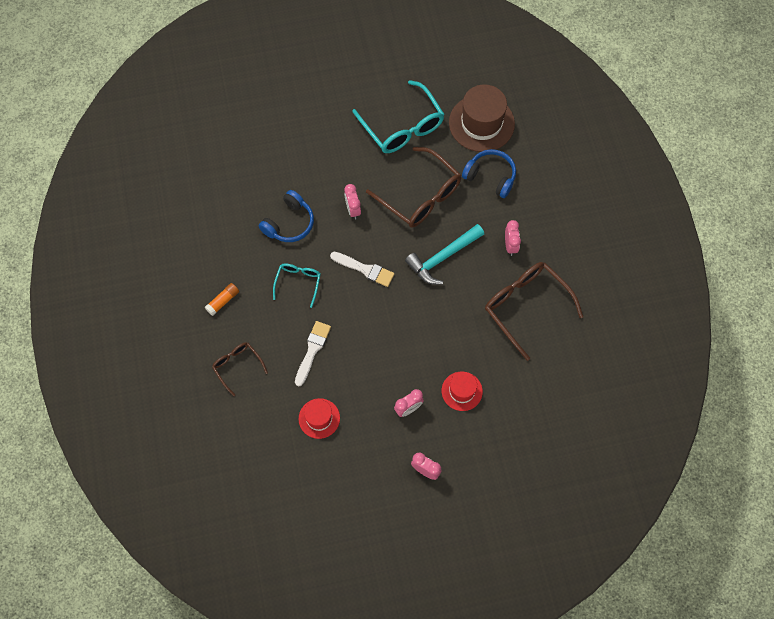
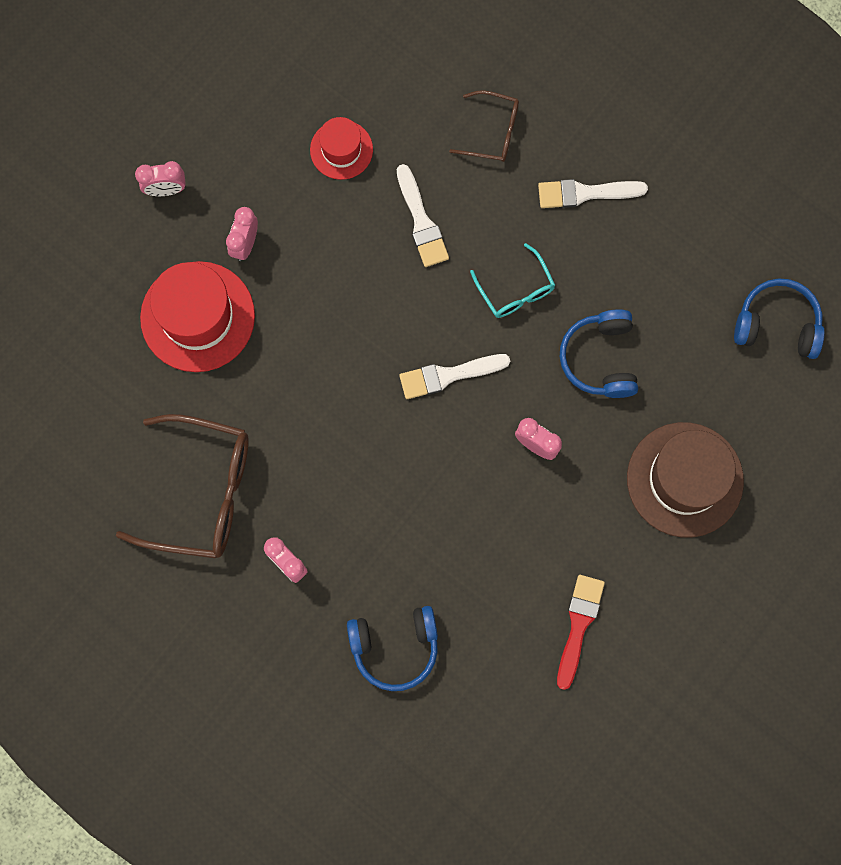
camera: 140 degrees right, 10 degrees up
orange glue stick [205,283,239,316] -> white brush [538,179,648,208]
turquoise glasses [352,80,445,153] -> red brush [557,575,605,690]
brown glasses [366,147,461,228] -> none
turquoise hammer [405,224,484,285] -> none
red hat [442,372,483,411] -> red hat [140,261,255,372], size x1.78
brown hat [449,84,515,152] -> brown hat moved to [627,422,744,538]
none -> blue headphones [734,278,825,359]

